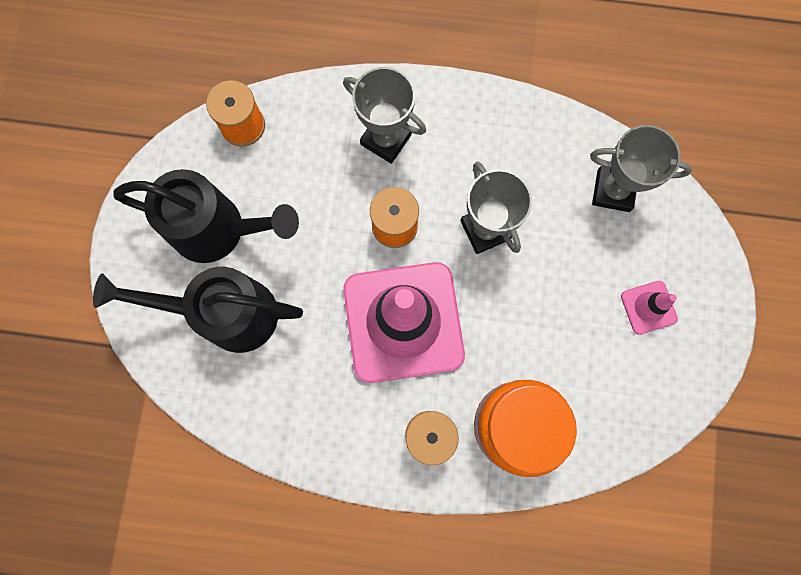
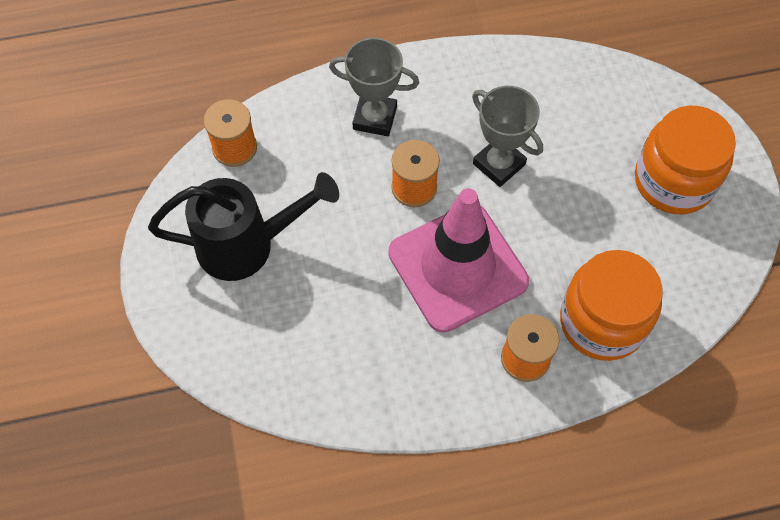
camera: 20 degrees left, 15 degrees down
black watering can [93,267,303,353] -> none
grey trophy [590,125,692,212] -> none
pink traffic cone [621,281,678,335] -> orange jar [635,106,736,214]

